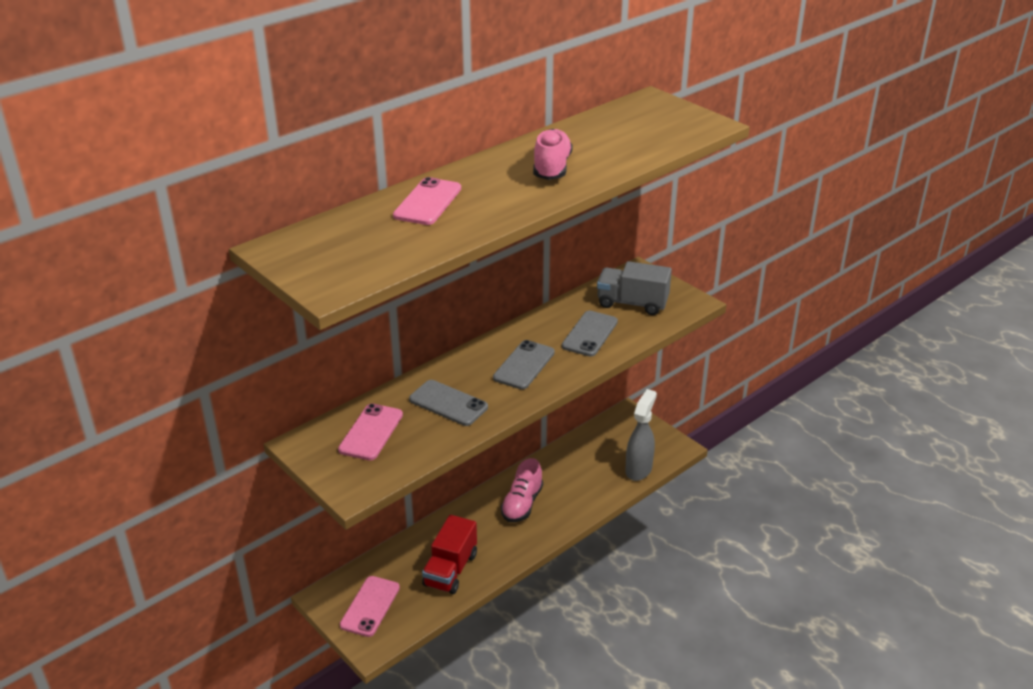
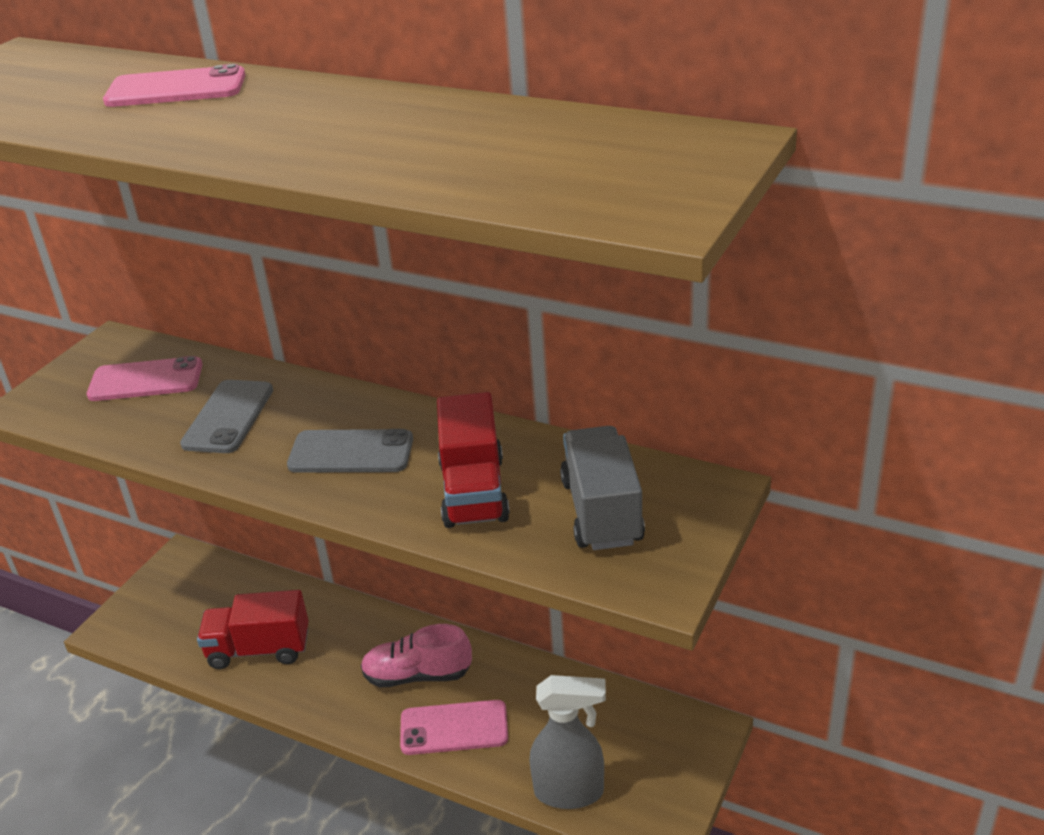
camera: 70 degrees right, 0 degrees up
pink phone [340,576,400,637] -> pink phone moved to [400,700,508,755]
pink shoe [533,129,573,180] -> none
grey phone [562,311,618,357] -> red truck [437,392,510,528]

